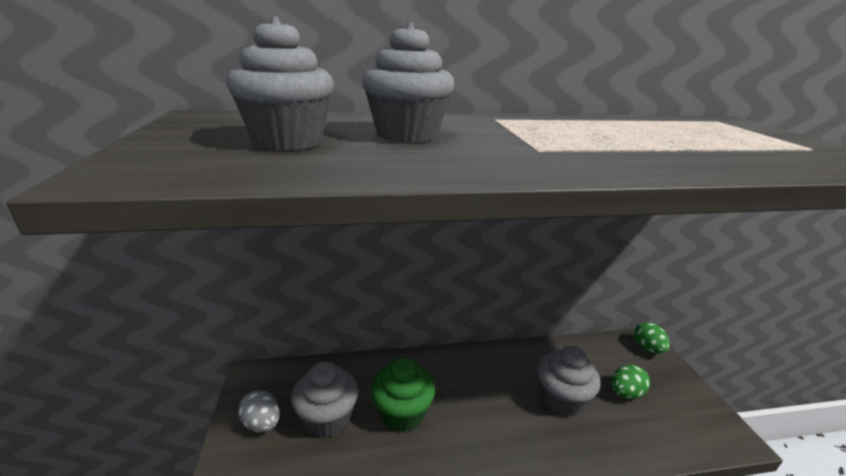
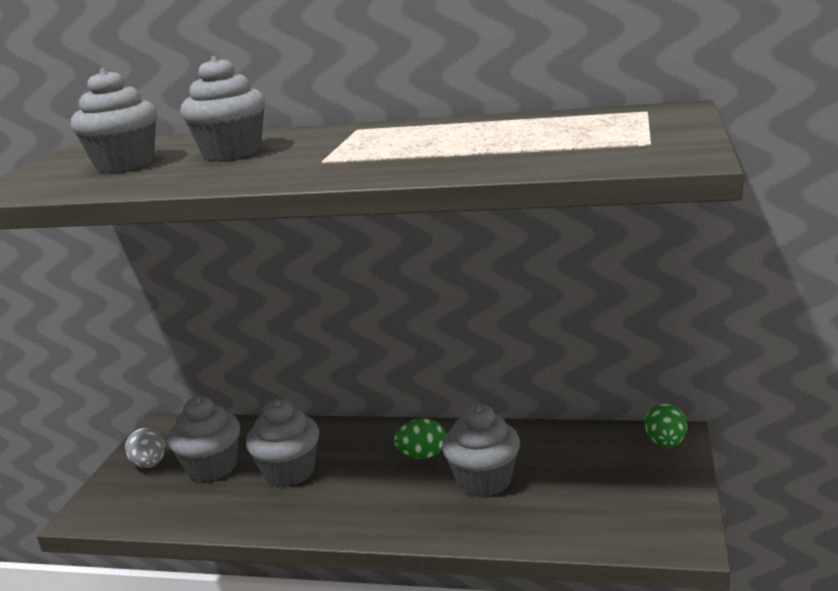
camera: 25 degrees right, 5 degrees down
green cupcake [371,357,435,432] -> grey cupcake [246,399,319,487]
green egg [611,365,650,399] -> green egg moved to [393,418,446,459]

